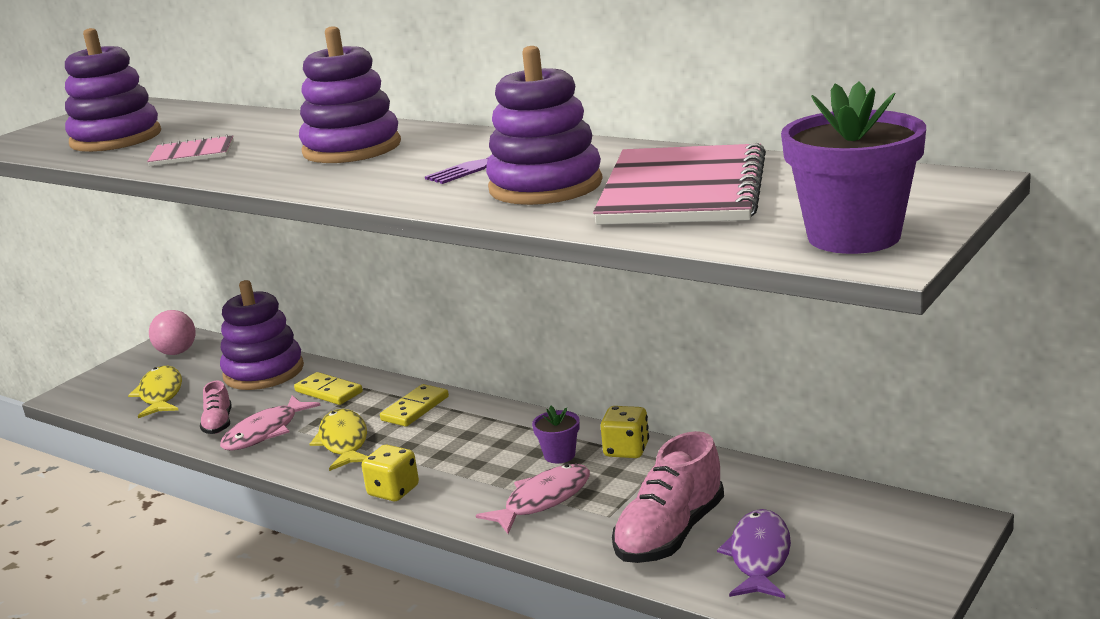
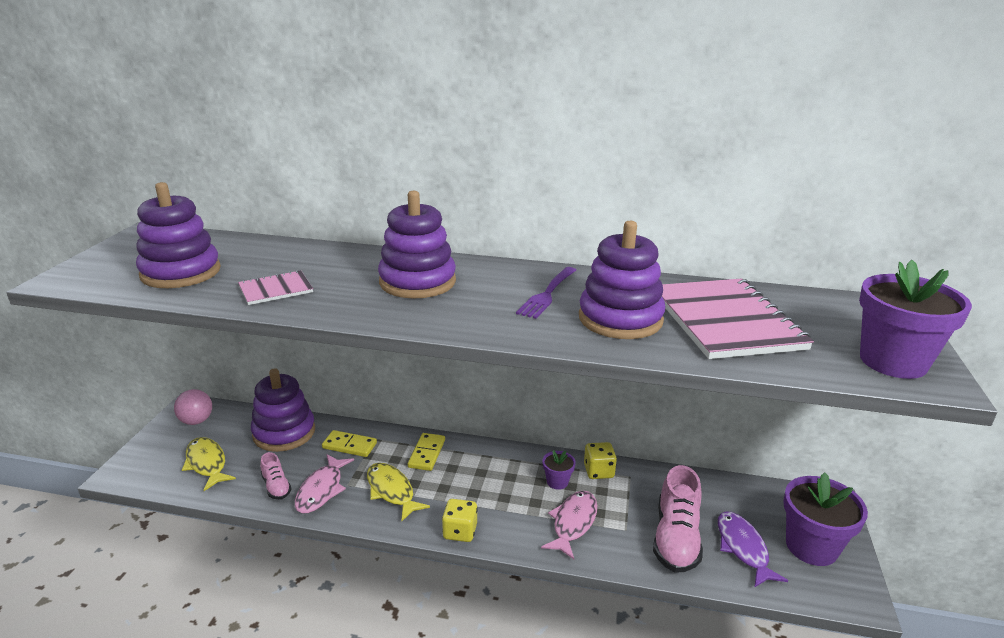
camera: 25 degrees left, 5 degrees up
none -> purple flower pot [783,473,868,566]

